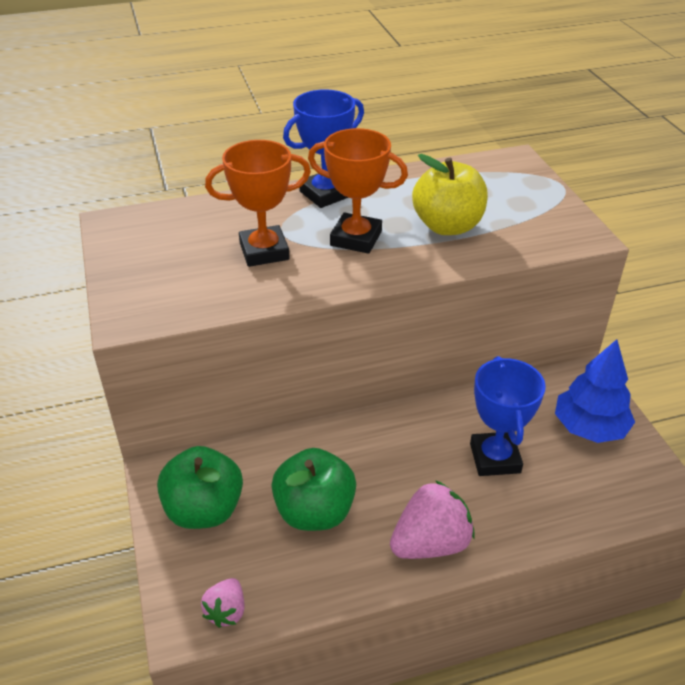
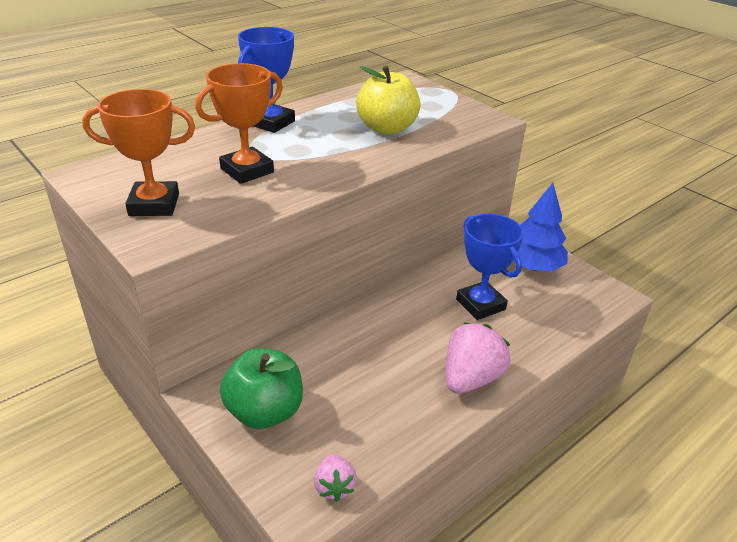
camera: 25 degrees left, 5 degrees down
green apple [272,448,356,531] -> none
orange trophy [308,128,408,254] -> orange trophy moved to [82,89,195,216]

